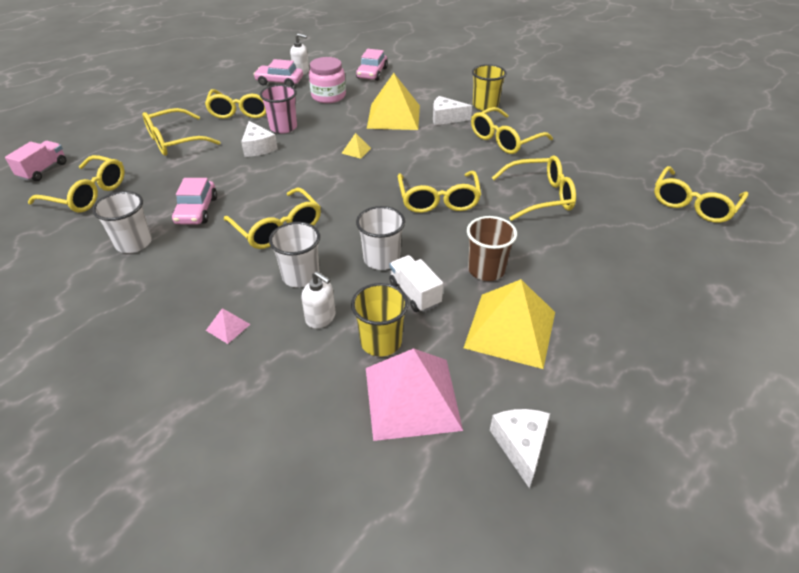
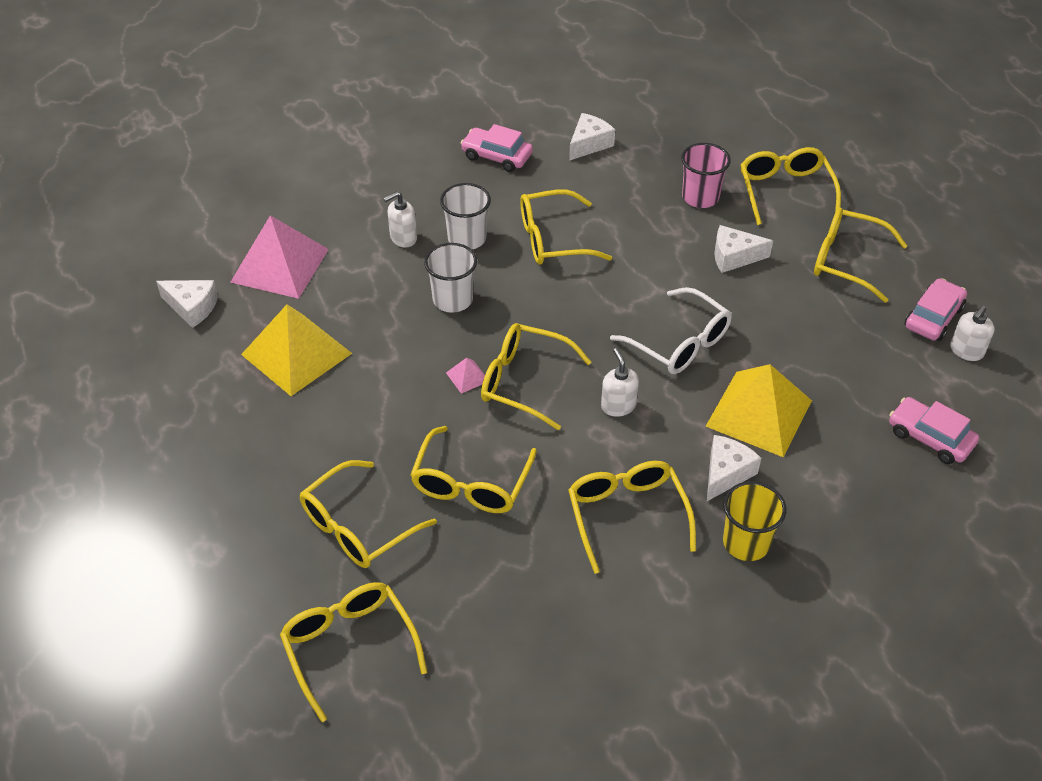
camera: 115 degrees right, 5 degrees up
pink truck [5,141,66,181] -> none
yellow glasses [28,155,124,213] -> yellow glasses moved to [300,460,437,568]
white cup [92,191,152,253] -> white cheese [569,113,615,161]
pink car [172,178,217,224] -> pink car moved to [461,124,533,172]
pink pyramid [206,308,251,344] -> pink pyramid moved to [446,358,485,394]
pink cup [260,84,297,133] -> pink cup moved to [681,143,731,208]
pink jar [309,57,346,103] -> none
yellow pyramid [341,133,371,159] -> white glasses [610,287,732,374]
yellow cup [351,283,409,357] -> none
white truck [389,255,443,312] -> none
brown cup [467,216,517,281] -> none
none -> white soap dispenser [601,348,639,417]

